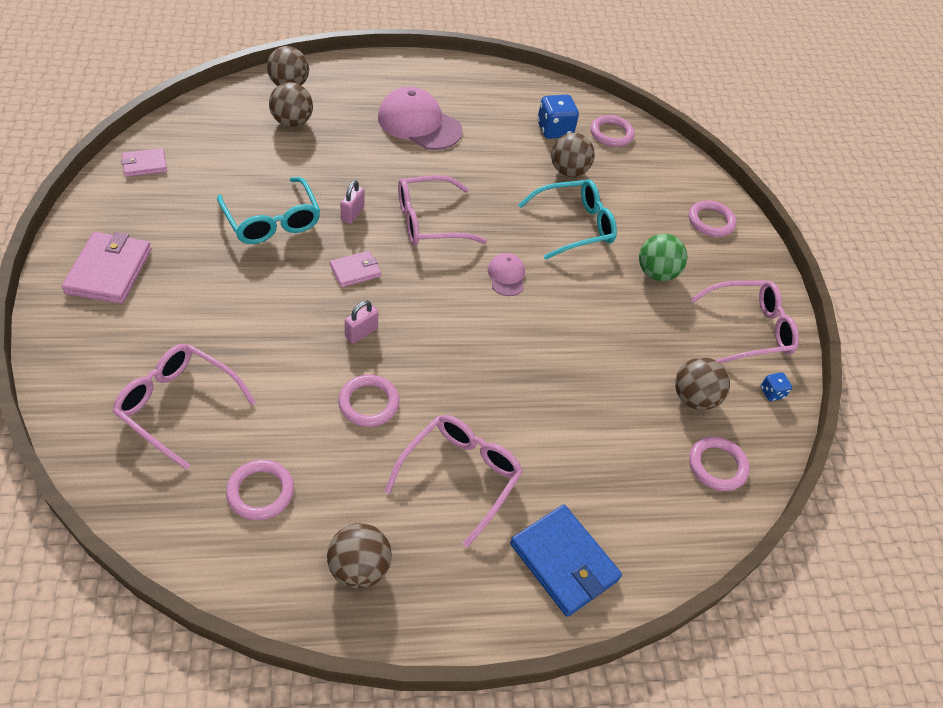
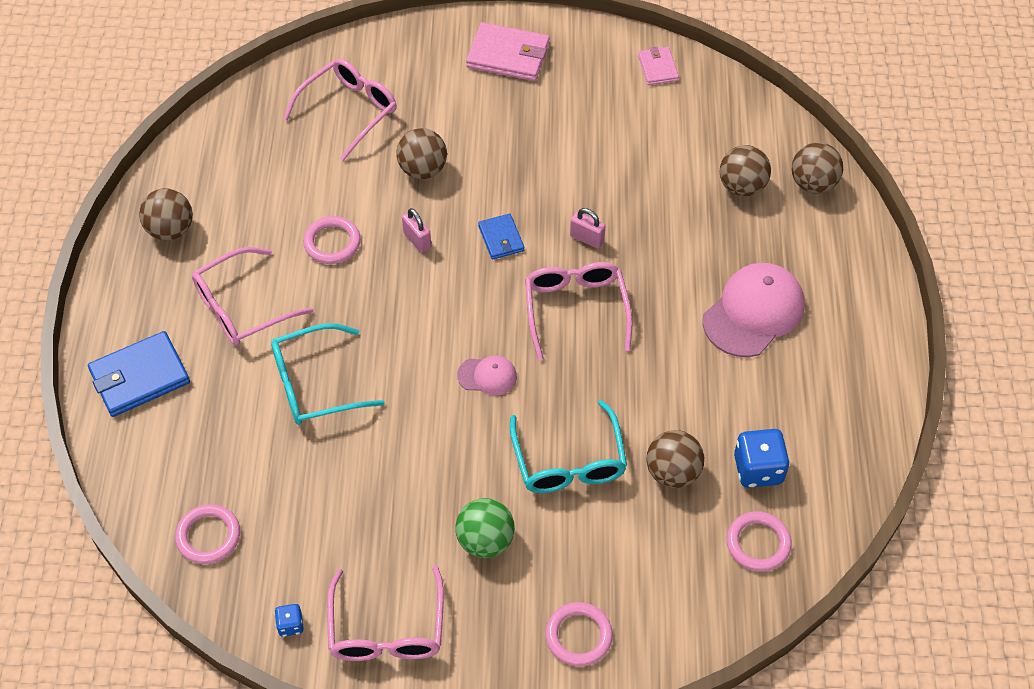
camera: 105 degrees right, 5 degrees up
turquoise glasses [217,177,320,244] -> turquoise glasses moved to [271,323,385,425]
pink ring [226,460,294,520] -> none
pink wallet [330,251,381,287] -> blue wallet [478,214,525,260]
pink glasses [385,415,523,548] -> pink glasses turned 105 degrees clockwise [192,247,313,346]
brown ball [675,357,730,410] -> brown ball moved to [396,128,447,179]

